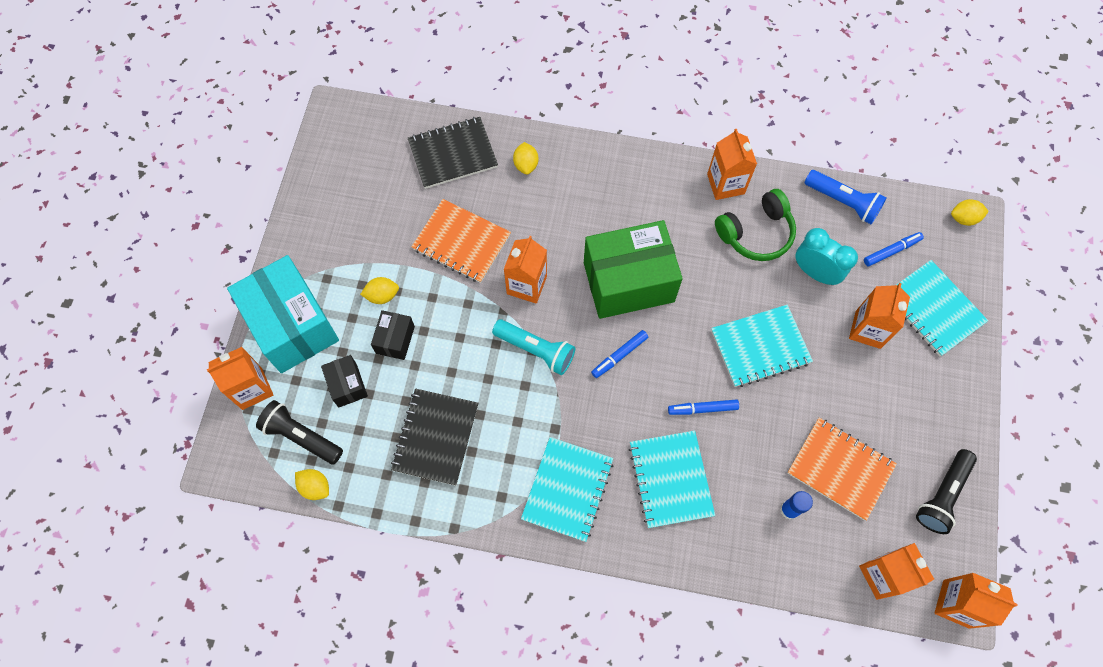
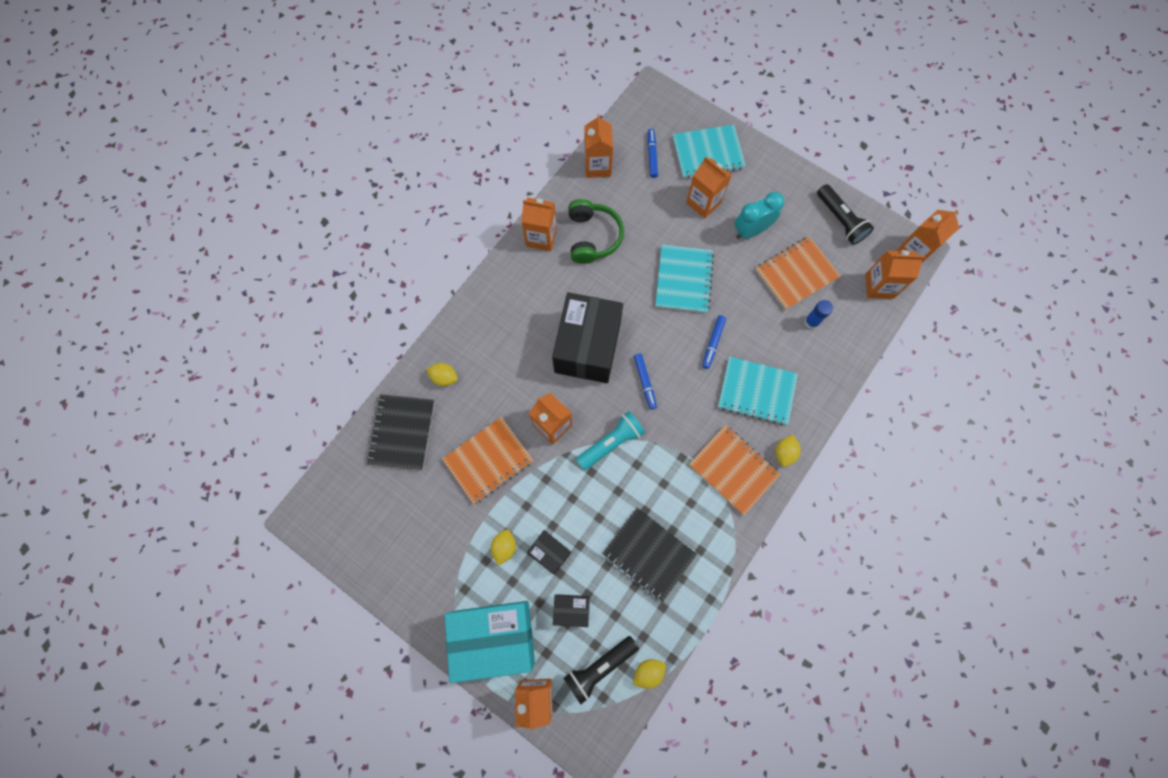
camera: 65 degrees left, 5 degrees up
turquoise notebook [521,437,613,542] -> orange notebook [689,425,781,515]
green box [584,220,683,319] -> black box [552,292,623,383]
turquoise clock [795,228,858,285] -> turquoise clock moved to [734,192,784,239]
blue flashlight [805,170,887,224] -> orange carton [584,114,613,178]
yellow lemon [951,199,989,226] -> yellow lemon moved to [776,435,801,467]

